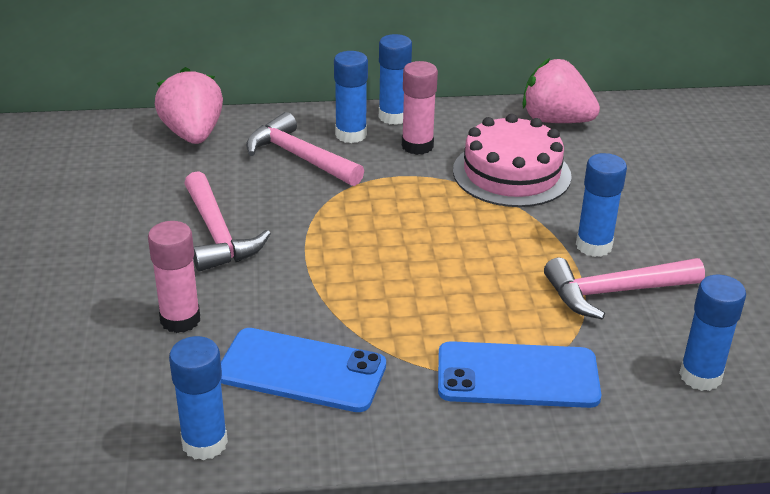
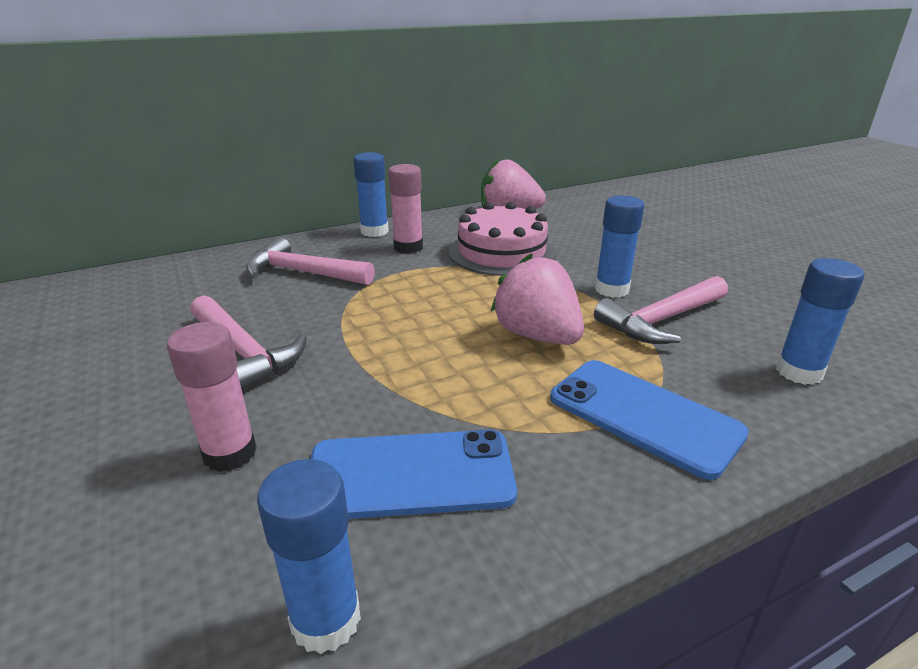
camera: 20 degrees left, 5 degrees down
pink strawberry [155,67,223,144] -> pink strawberry moved to [490,253,584,345]
blue glue stick [334,51,368,143] -> none
blue phone [438,341,601,408] -> blue phone turned 60 degrees clockwise [550,360,749,480]

